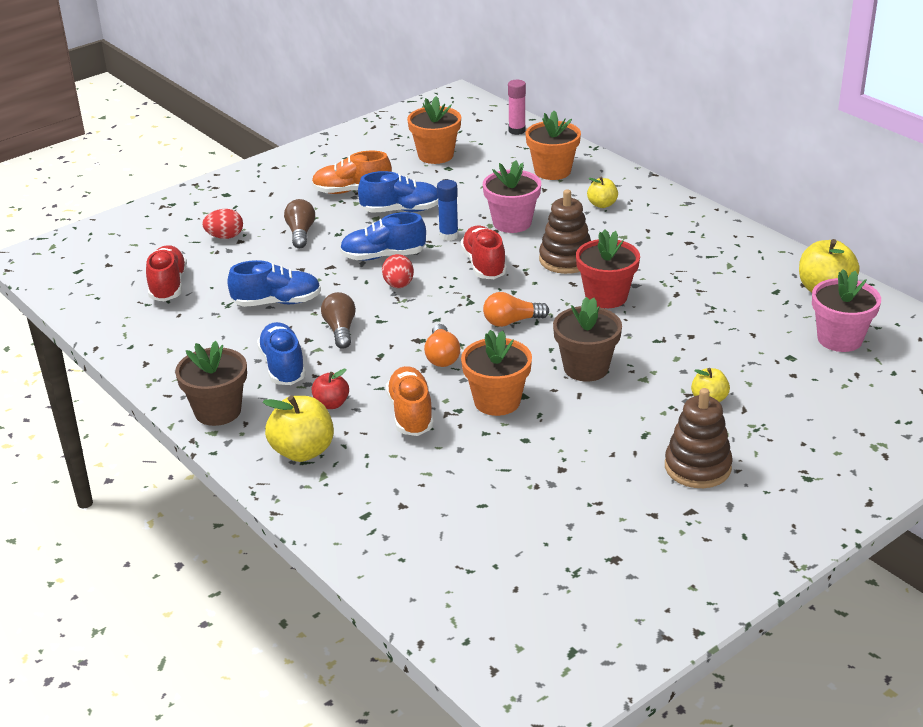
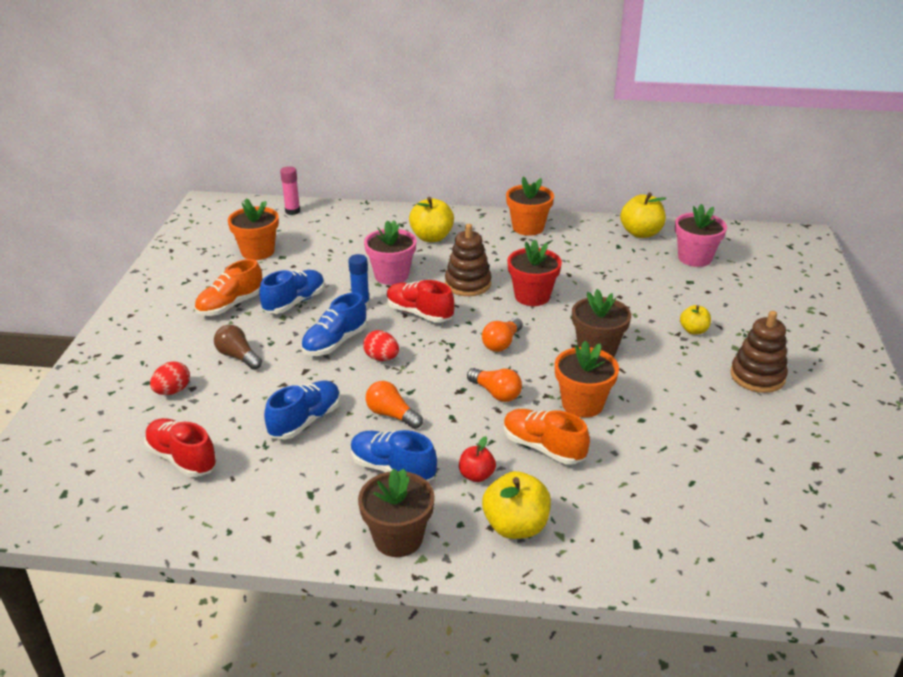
camera: 45 degrees left, 0 degrees up
brown light bulb [321,292,356,349] -> orange light bulb [366,381,423,429]
orange flower pot [526,111,581,180] -> orange flower pot moved to [506,177,554,236]
yellow apple [587,176,618,208] -> yellow apple [409,197,454,242], size x1.72

